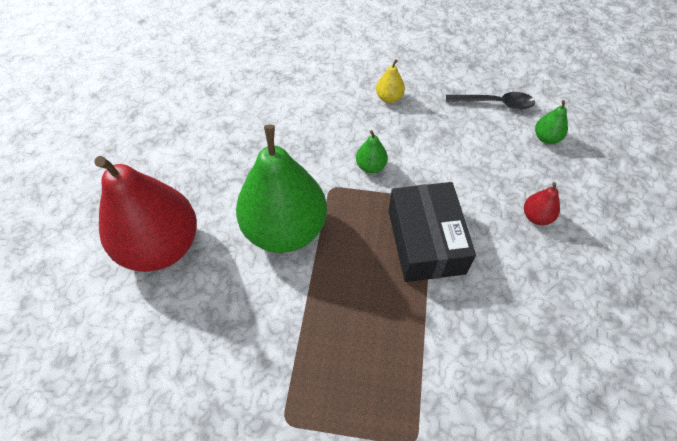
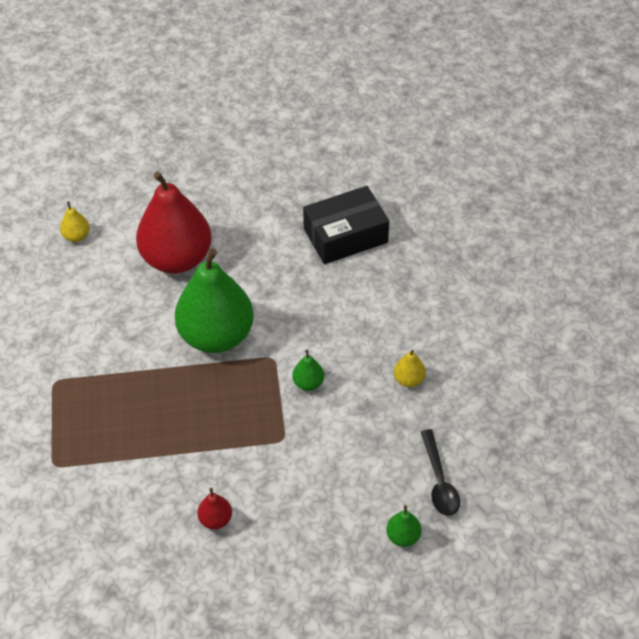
camera: 75 degrees right, 5 degrees down
black box [388,182,476,282] -> black box moved to [303,186,389,264]
red pear [524,182,560,225] -> red pear moved to [197,488,232,529]
none -> yellow pear [60,201,90,242]

